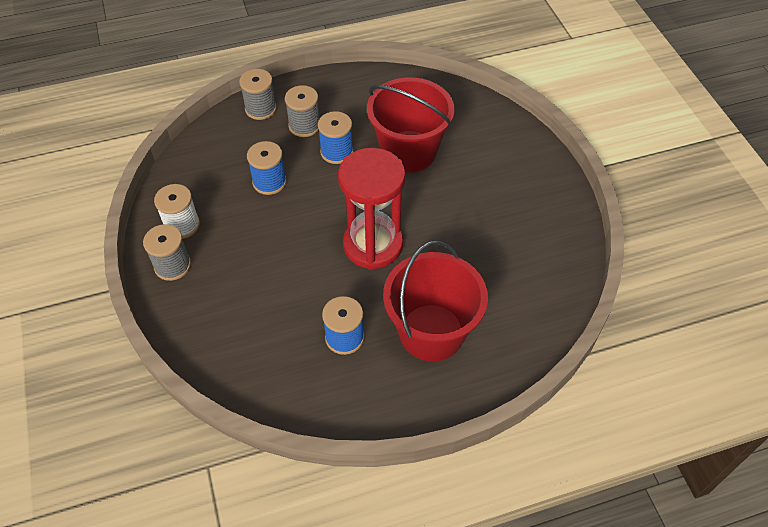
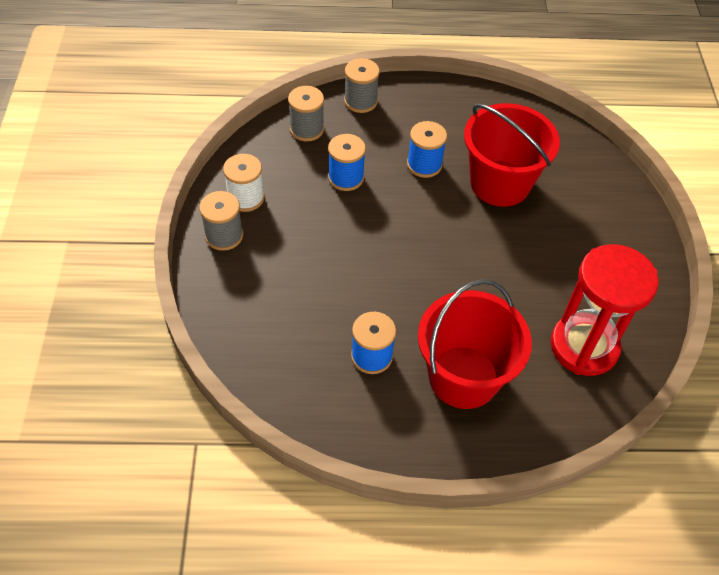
camera: 15 degrees right, 0 degrees up
grey spool [285,85,320,137] -> grey spool moved to [288,86,324,141]
red hourglass [338,148,406,270] -> red hourglass moved to [551,244,659,376]

